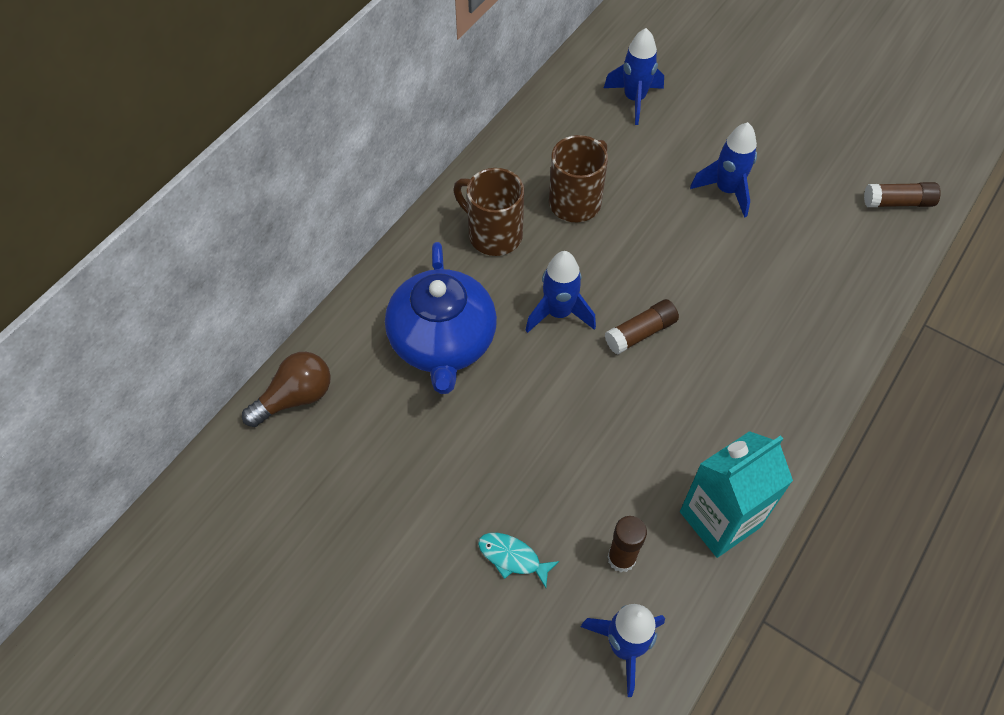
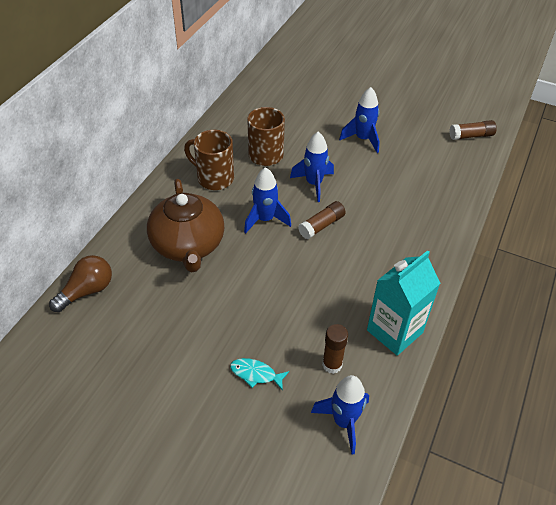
camera: 10 degrees left, 10 degrees down
blue teapot [385,242,497,394] -> brown teapot [147,179,224,272]
blue rocket [604,28,664,125] -> blue rocket moved to [290,132,334,202]

